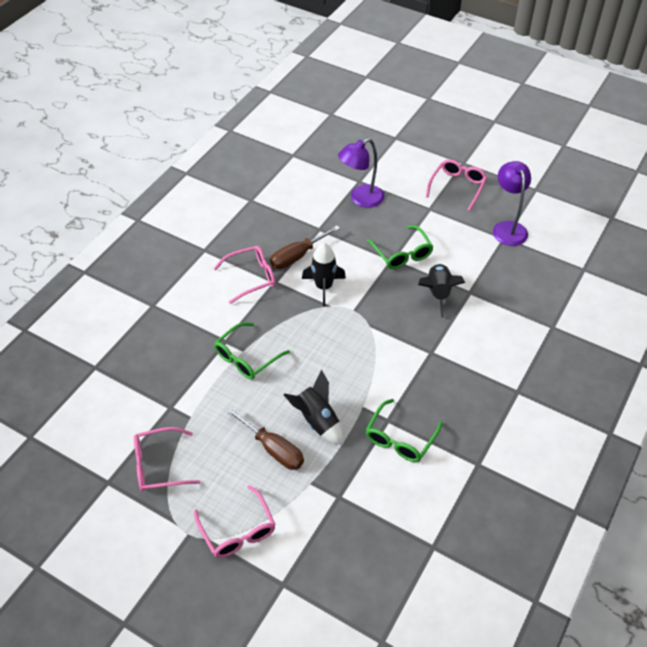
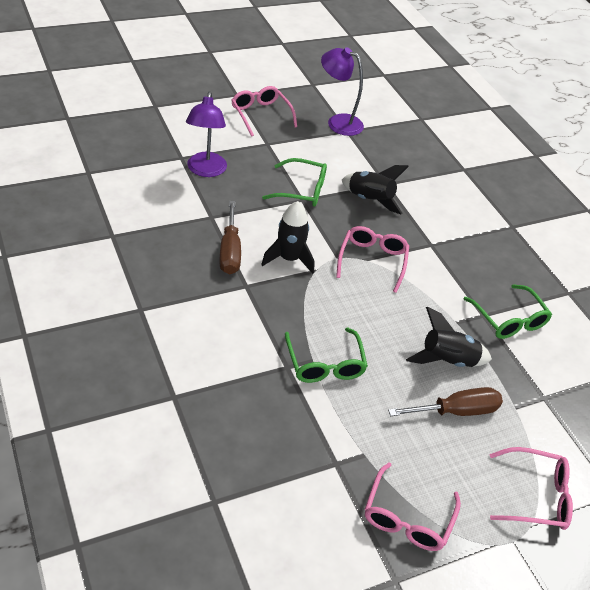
camera: 60 degrees left, 5 degrees down
pink glasses [214,246,276,304] -> pink glasses moved to [336,226,409,293]

